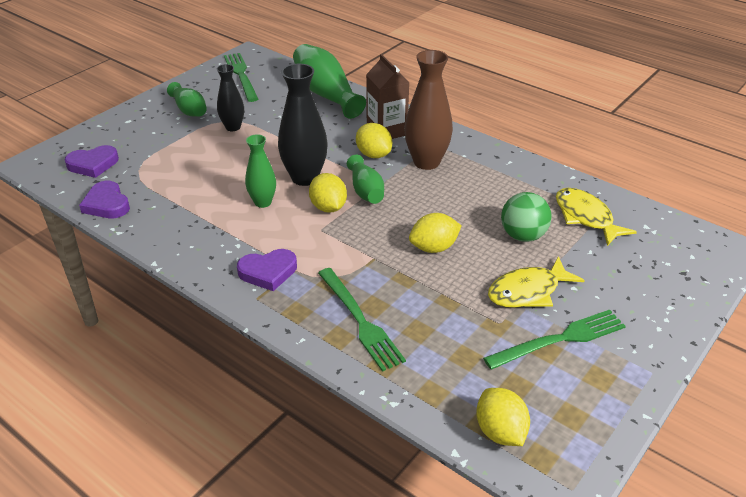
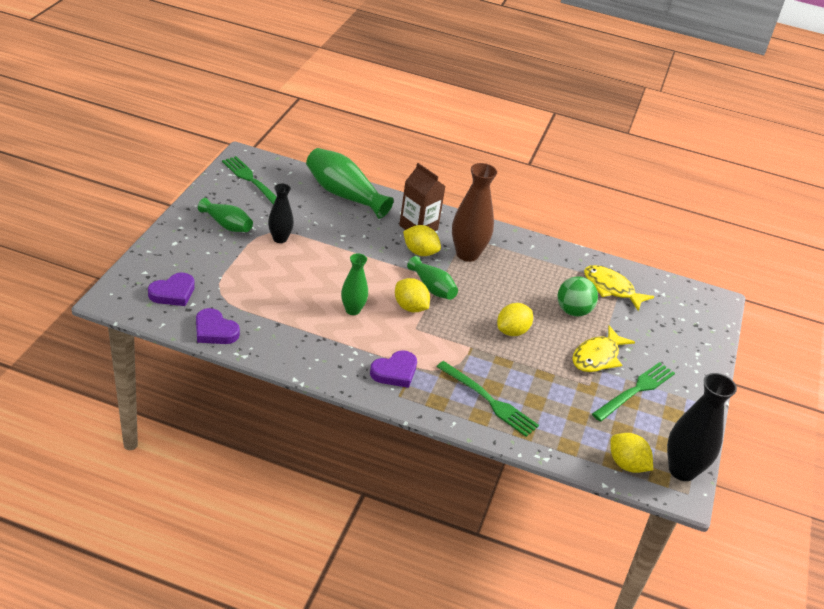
camera: 25 degrees left, 0 degrees up
black vase [278,64,328,186] -> black vase moved to [667,373,737,481]

